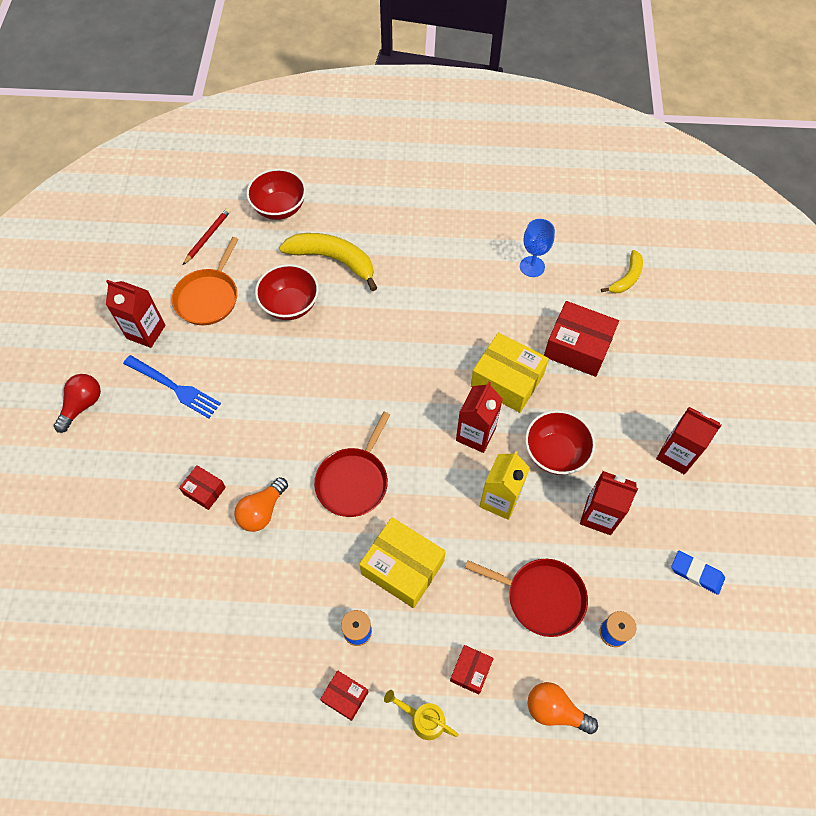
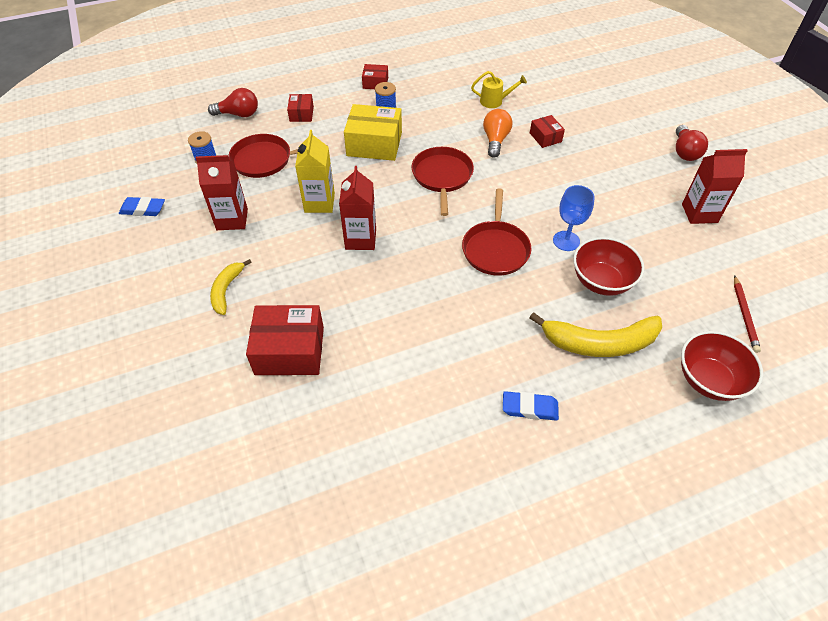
camera: 155 degrees right, 10 degrees down
blue fork [123,355,221,418] -> none
orange pan [172,237,239,325] -> none
red box [179,465,226,510] -> red box turned 60 degrees clockwise [530,115,565,148]
yellow watering can [384,690,459,740] -> yellow watering can moved to [471,71,527,108]
yellow box [471,332,549,413] -> none
blue goblet [520,219,555,277] -> blue goblet moved to [553,185,595,251]
red bowl [525,410,596,475] -> none
orange light bulb [527,682,598,734] -> red light bulb [208,88,258,117]
yellow banana [601,250,643,293] -> yellow banana moved to [210,259,252,315]
red carton [656,407,721,474] -> none
none -> red pan [462,188,532,276]
none -> blue eraser [503,391,559,421]

